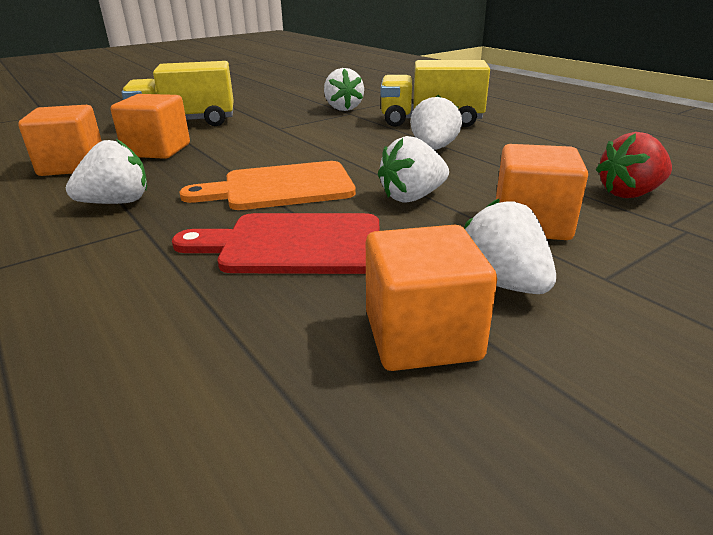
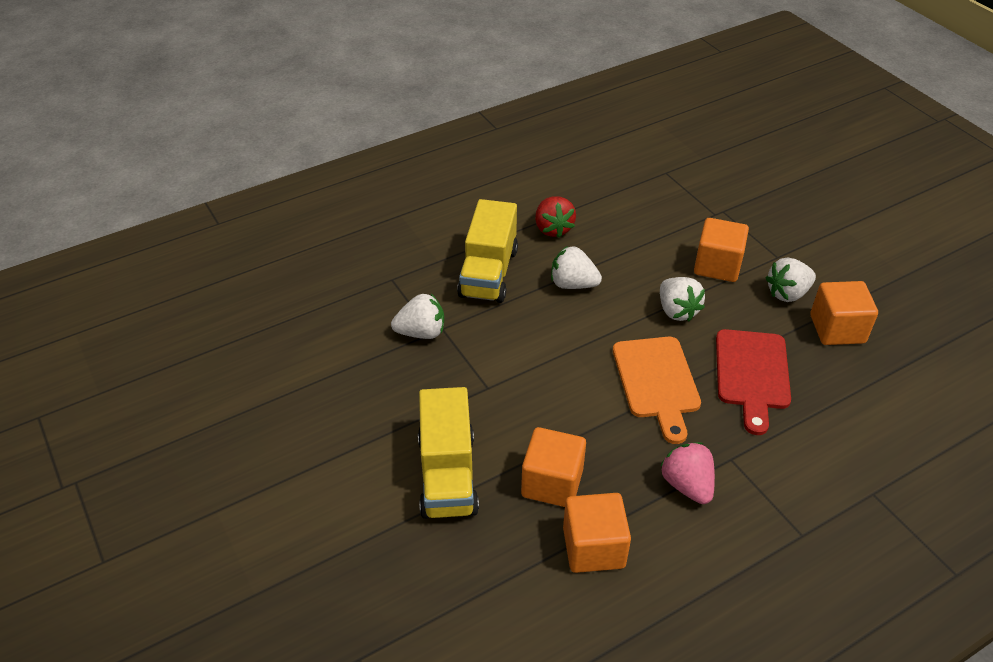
camera: 85 degrees left, 15 degrees up
white strawberry [66,139,147,204] -> pink strawberry [660,442,715,504]
red strawberry [596,132,672,198] -> red strawberry moved to [535,196,576,238]

